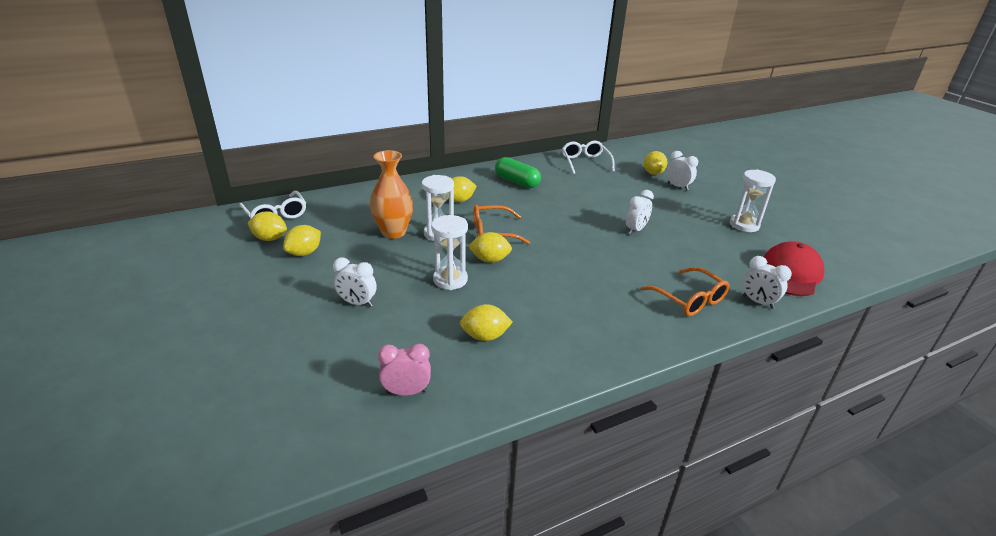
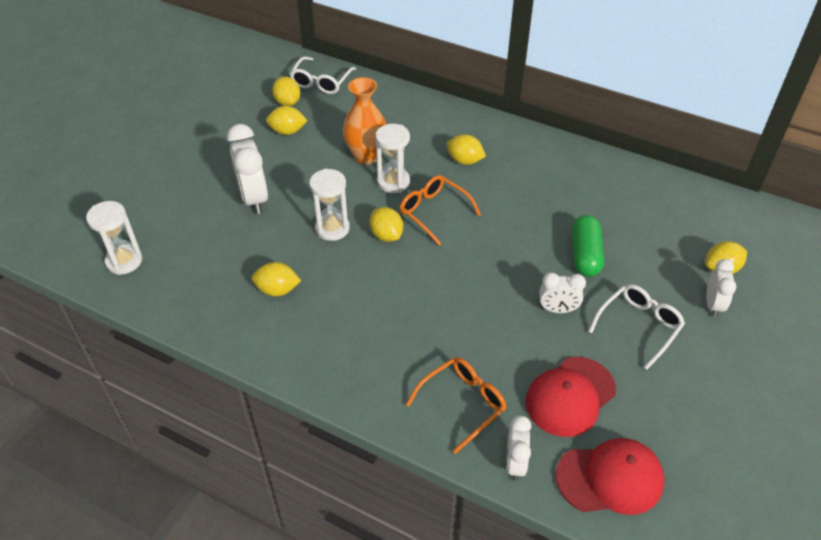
camera: 55 degrees right, 15 degrees up
white clock [333,257,377,307] -> white clock [227,124,268,214], size x1.68
pink clock [378,344,431,396] -> none
yellow lemon [460,304,513,341] -> yellow lemon turned 45 degrees counterclockwise [252,262,301,296]
green capsule [495,157,541,188] -> green capsule moved to [572,215,604,277]
white glasses [562,141,615,174] -> white glasses moved to [588,284,685,370]
orange glasses [641,267,729,316] -> orange glasses turned 150 degrees counterclockwise [406,357,507,454]
white hourglass [730,169,776,232] -> white hourglass moved to [86,201,142,275]
none -> red cap [525,357,616,437]

